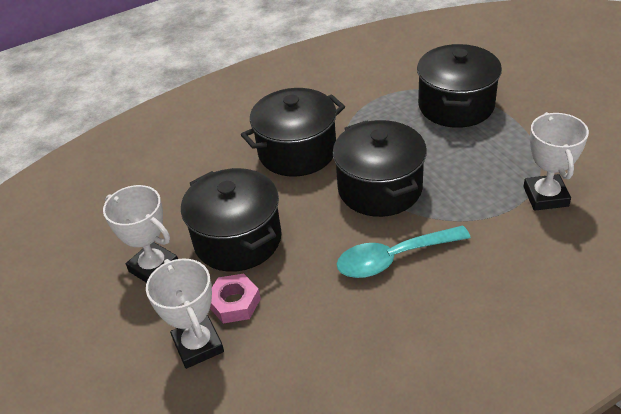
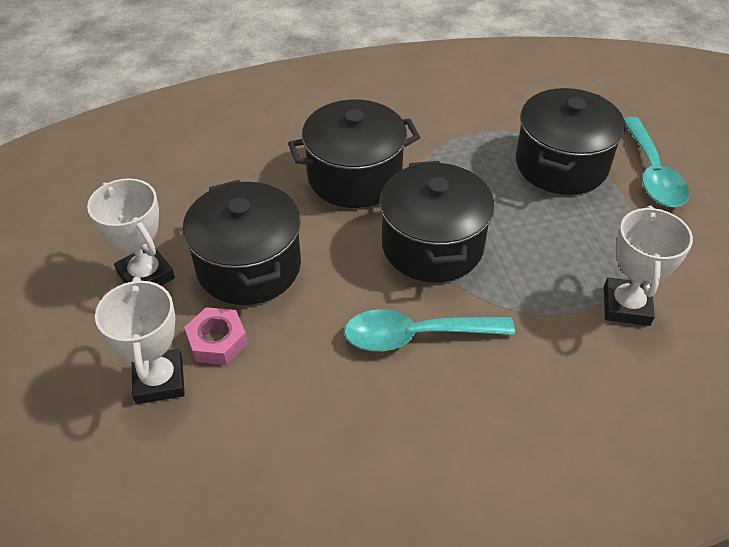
camera: 10 degrees right, 5 degrees up
none -> turquoise spoon [624,117,689,207]

